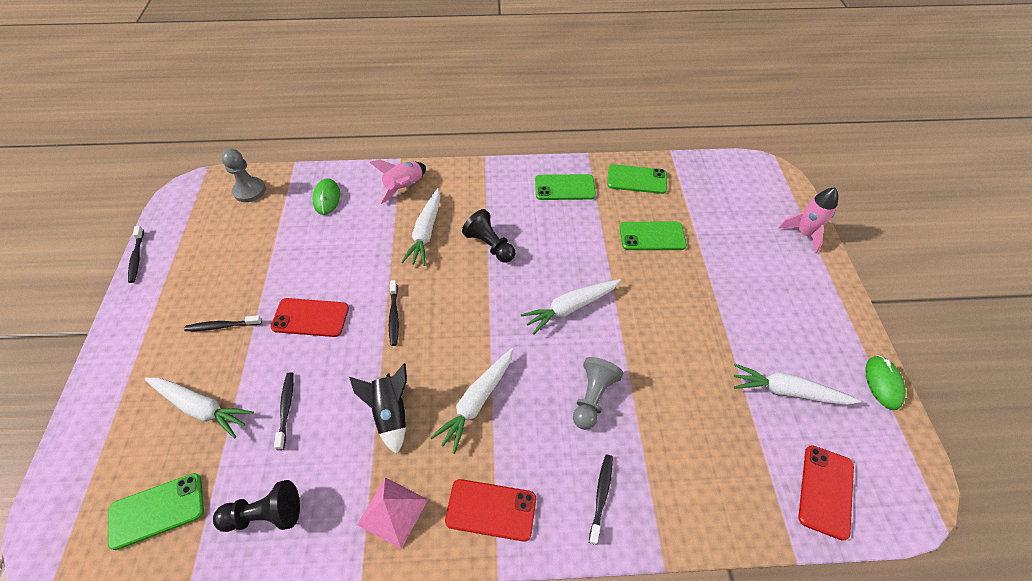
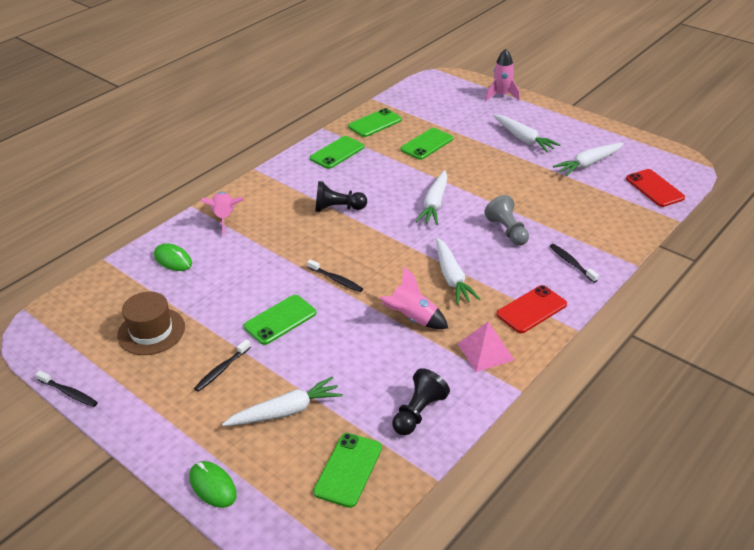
camera: 45 degrees left, 15 degrees down
grey pawn [221,149,266,202] -> none
red phone [271,298,349,337] -> green phone [244,295,316,345]
black toothbrush [274,372,294,450] -> none
black rocket [349,363,407,454] -> pink rocket [380,267,448,329]
white carrot [401,188,440,266] -> white carrot moved to [493,115,560,152]
green mouse [865,356,906,410] -> green mouse moved to [190,461,237,508]
none -> brown hat [117,291,185,355]

